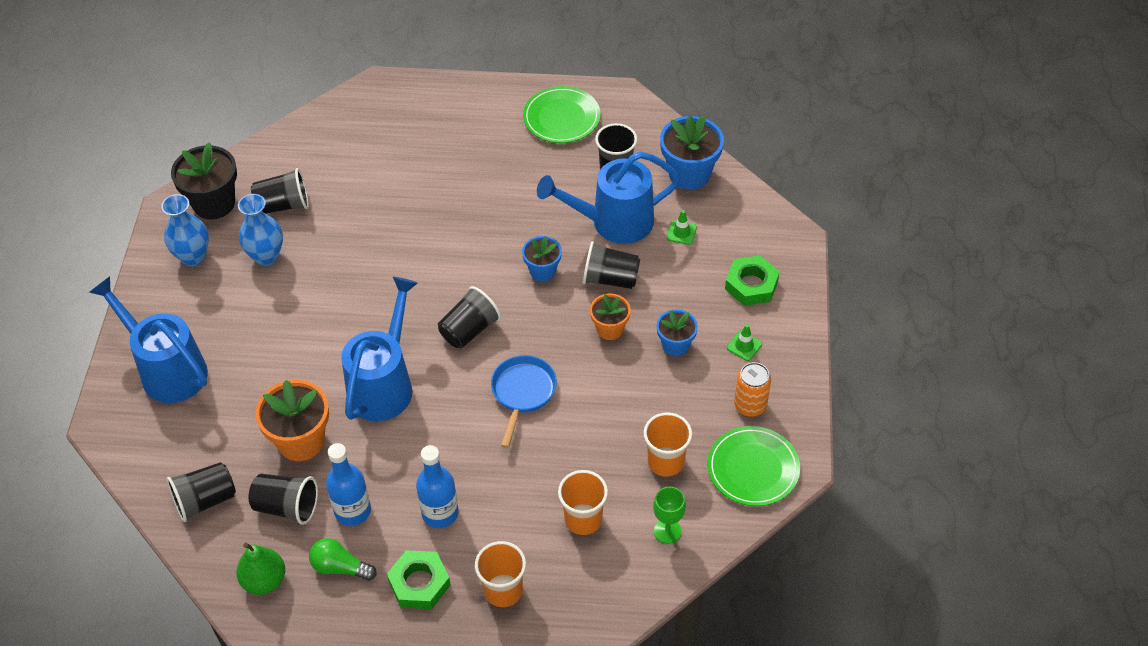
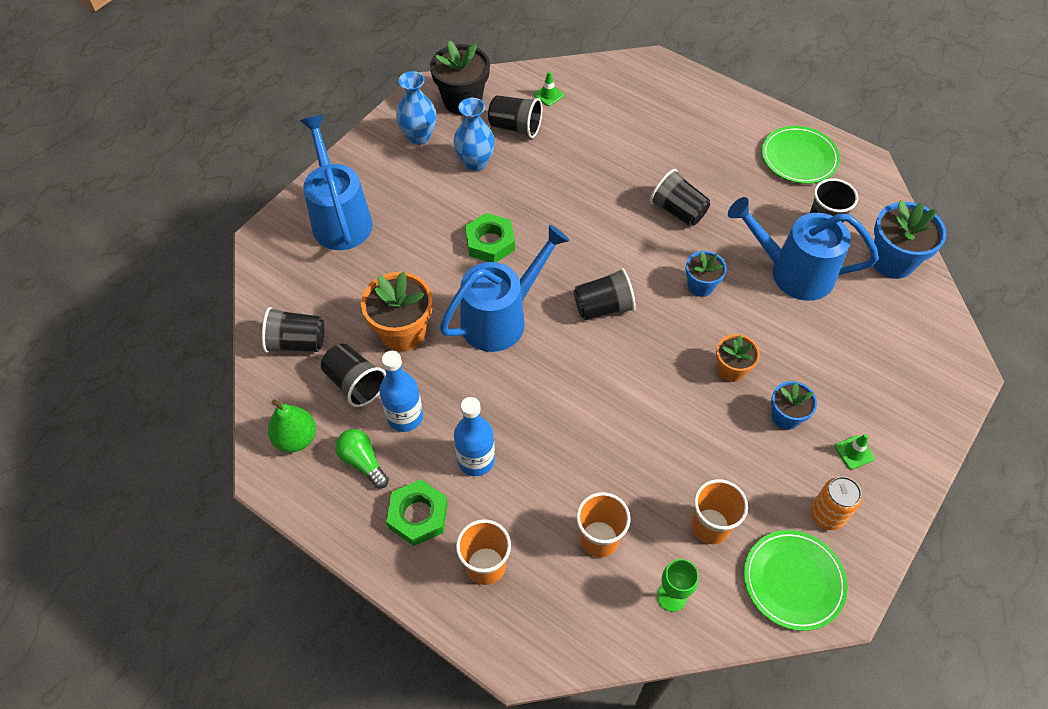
camera: 30 degrees right, 5 degrees up
blue pan [491,355,557,448] -> none
black cup [583,241,640,289] -> black cup moved to [650,169,710,226]
green traffic cone [667,210,697,245] -> green traffic cone moved to [534,71,564,106]
green nut [725,255,779,306] -> green nut moved to [465,213,515,262]

